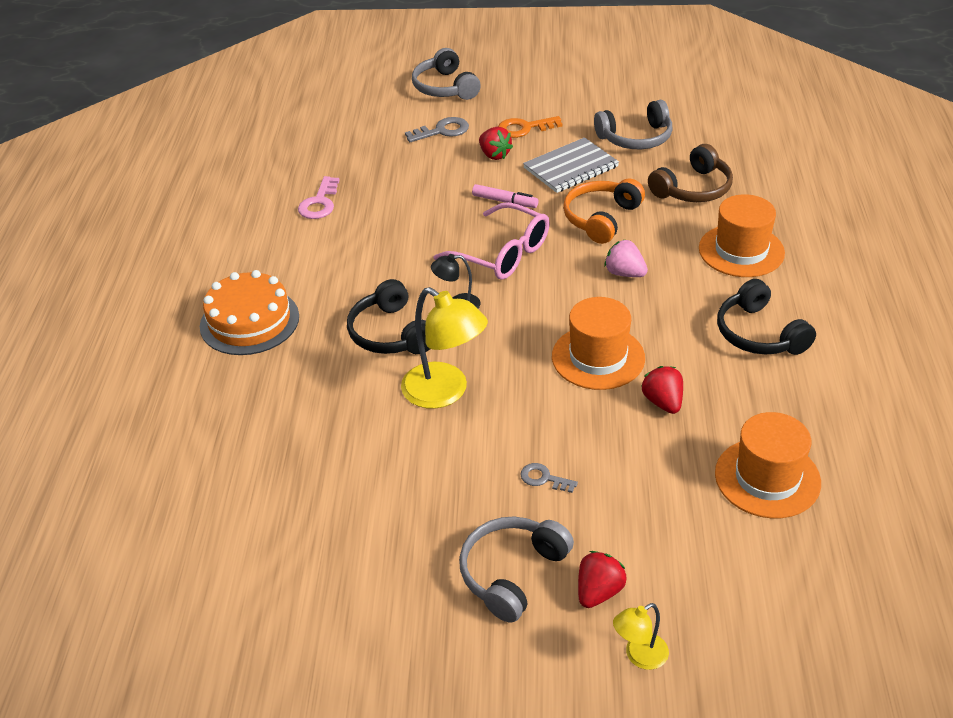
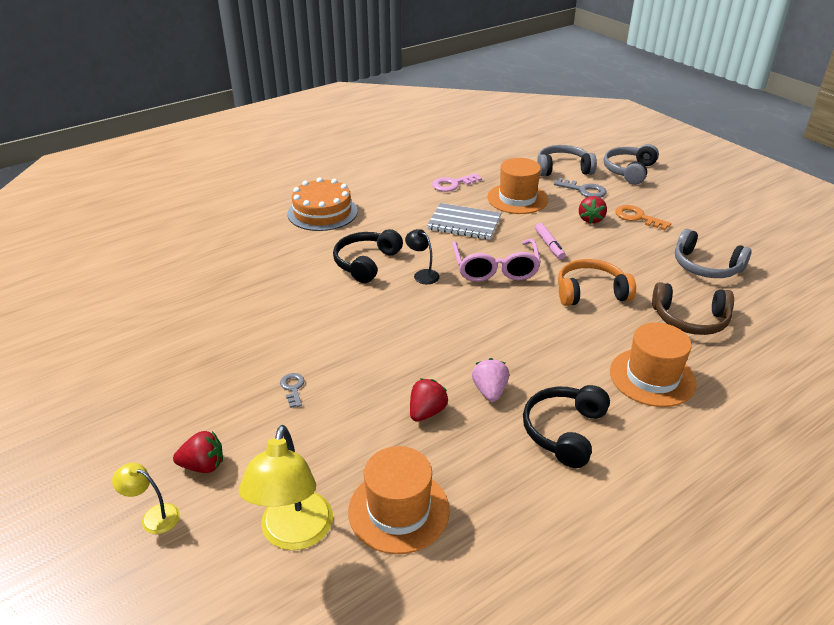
camera: 50 degrees right, 5 degrees down
yellow lamp [401,287,488,409] -> yellow lamp moved to [239,425,333,550]
grey headphones [459,516,574,622] -> grey headphones moved to [537,145,597,176]
grey notebook [523,137,619,193] -> grey notebook moved to [427,203,501,240]
orange hat [552,297,645,390] -> orange hat moved to [487,158,548,214]
pink strawberry [604,240,648,277] -> pink strawberry moved to [472,358,509,402]

